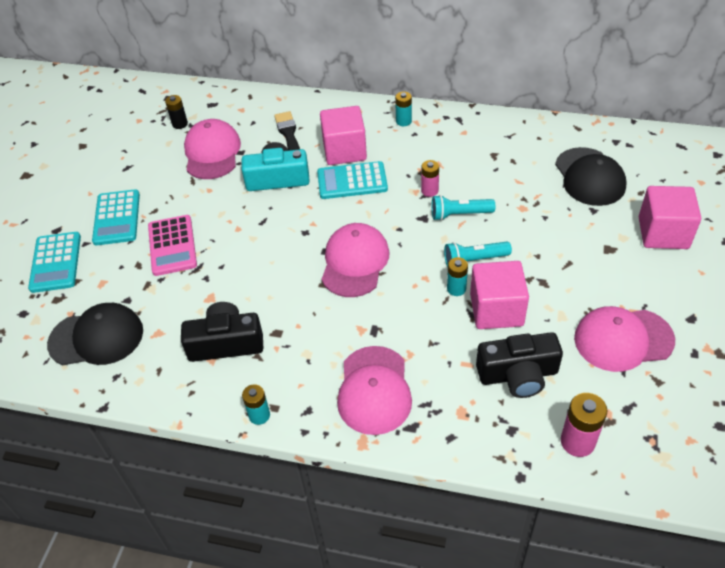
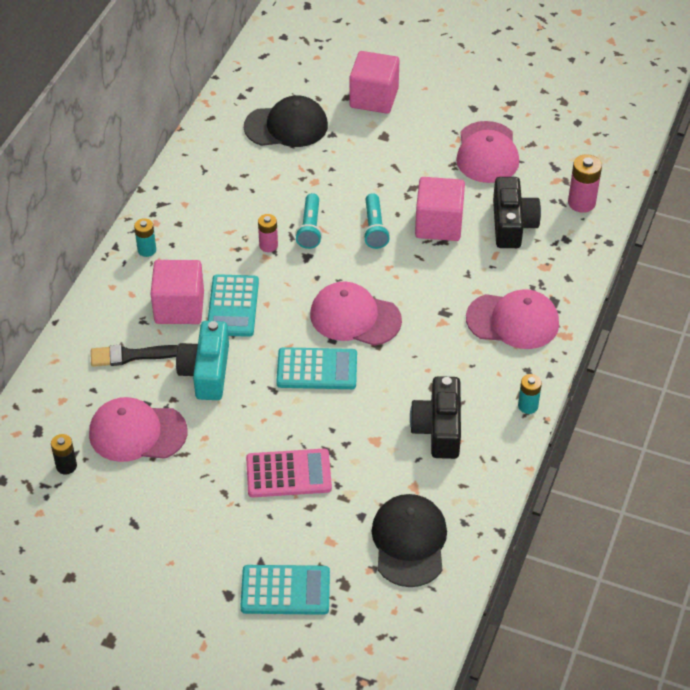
camera: 85 degrees left, 0 degrees up
turquoise calculator [92,189,140,245] -> turquoise calculator moved to [276,347,357,389]
turquoise battery [447,257,468,296] -> none

